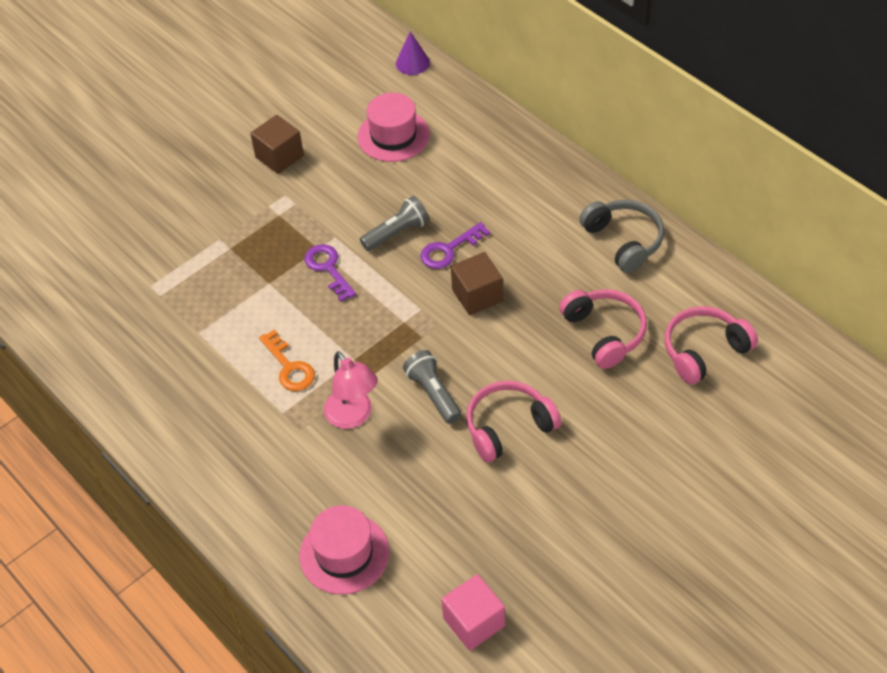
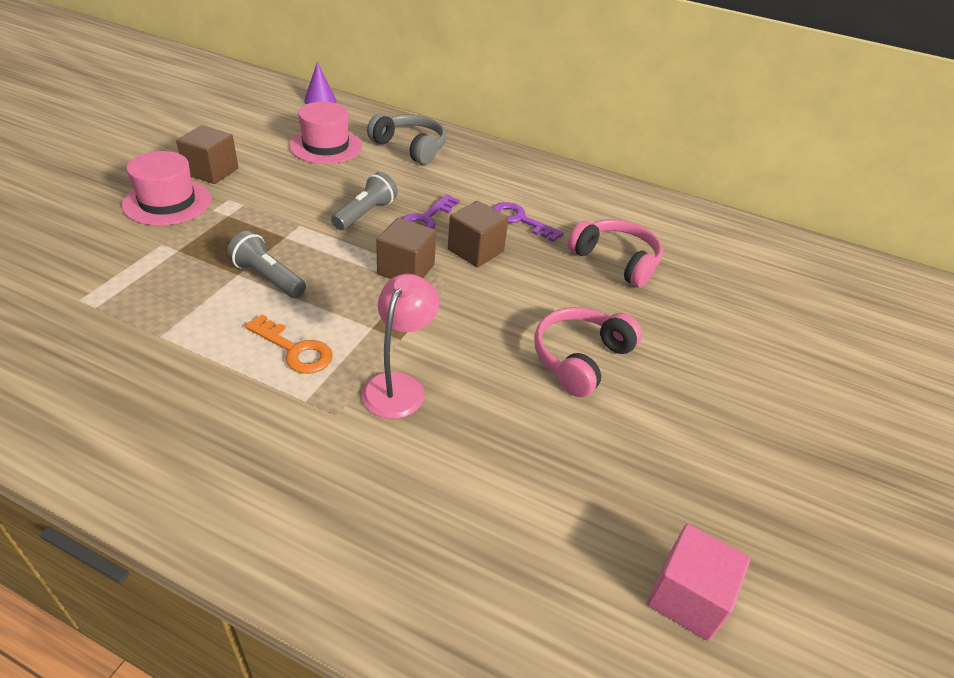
camera: 30 degrees left, 10 degrees down
pink hat [299,505,390,595] -> pink hat moved to [122,151,211,226]
purple key [304,244,356,302] -> purple key moved to [493,202,564,242]
pink lamp [324,351,378,429] -> pink lamp turned 105 degrees counterclockwise [362,274,439,419]
grey flashlight [403,350,461,424] -> grey flashlight moved to [227,231,306,298]
grey headphones [579,200,664,273] -> grey headphones moved to [367,114,446,165]
pink headphones [665,306,758,385] -> none
none -> brown cube [376,218,436,279]

